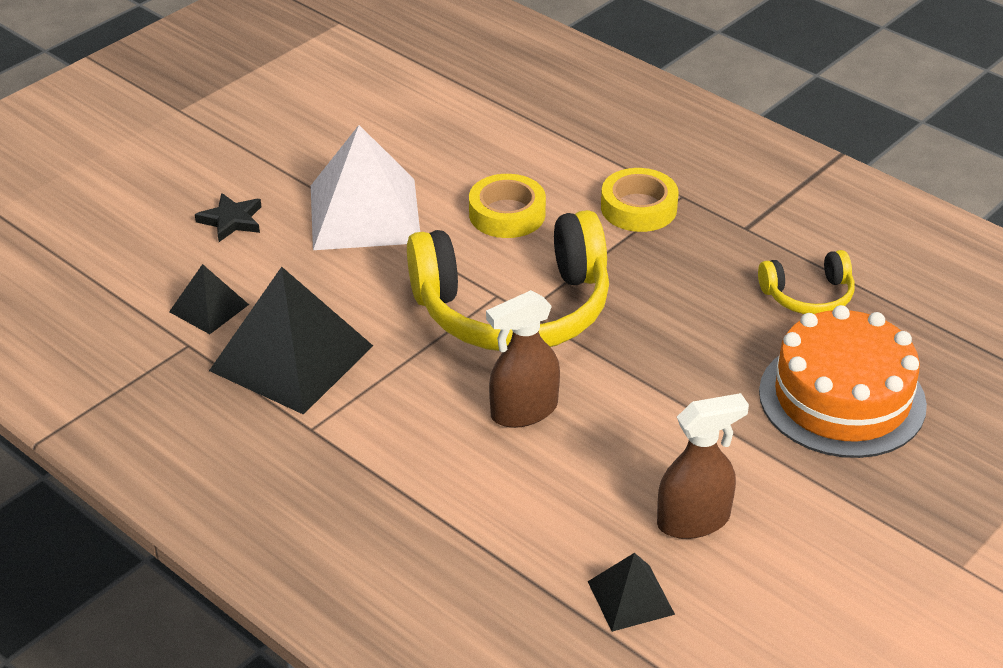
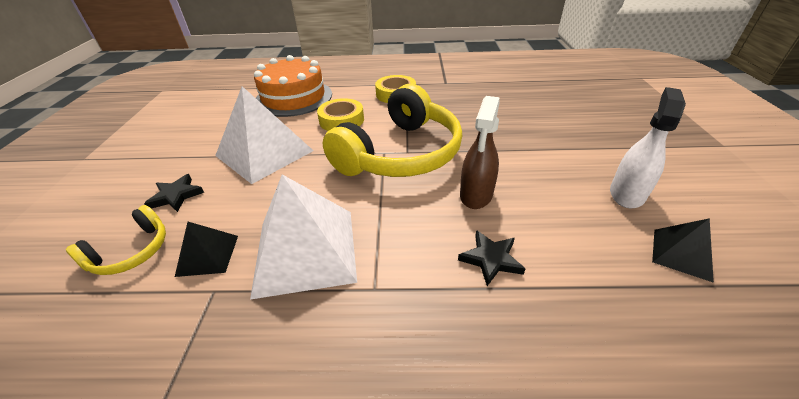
camera: 40 degrees left, 0 degrees up
black pyramid [209,267,373,415] -> white pyramid [250,174,357,300]
brown spray bottle [657,393,749,539] -> white spray bottle [610,87,686,208]
yellow headphones [758,250,855,314] -> yellow headphones moved to [66,205,166,275]
orange cake [759,305,927,458] -> orange cake moved to [254,55,332,117]
none -> black star [458,230,525,286]

